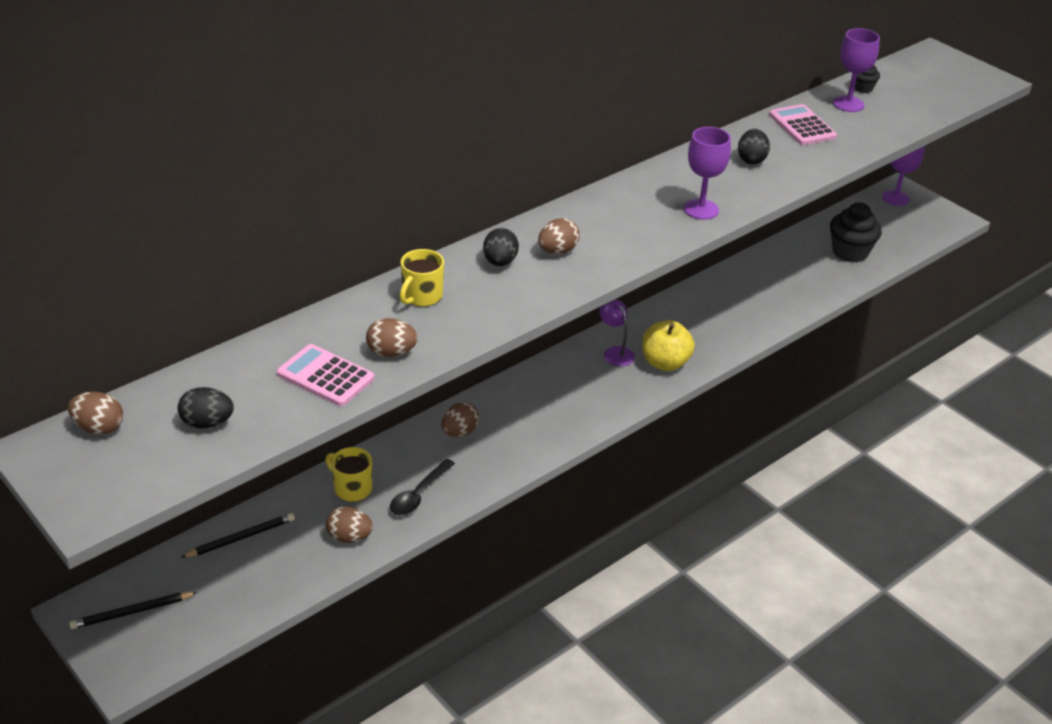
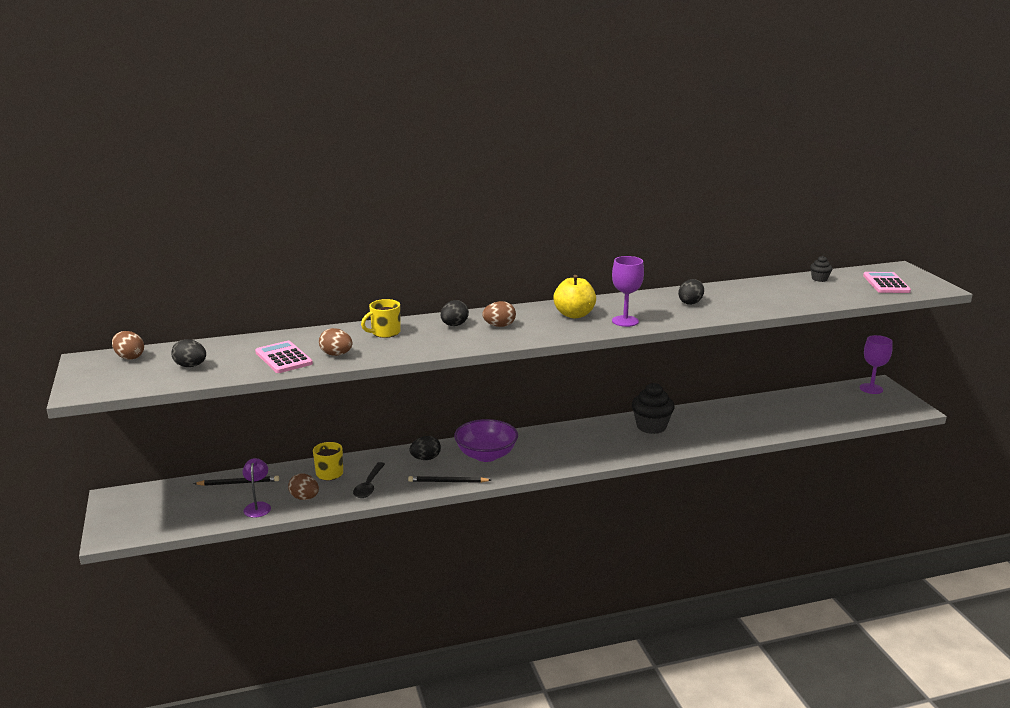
camera: 25 degrees right, 15 degrees down
black pencil [69,592,198,629] -> black pencil moved to [408,476,491,483]
black spoon [390,459,455,515] -> black spoon turned 45 degrees counterclockwise [353,462,385,498]
brown egg [442,402,479,437] -> black egg [409,436,441,460]
purple lamp [599,300,635,366] -> purple lamp moved to [242,458,271,518]
yellow apple [643,320,695,371] -> yellow apple moved to [553,275,596,318]
pink calculator [769,104,837,145] -> pink calculator moved to [863,272,911,293]
black cupcake [830,202,882,263] -> black cupcake moved to [632,383,675,434]
purple goblet [833,28,880,112] -> none
none -> purple bowl [454,419,518,462]

